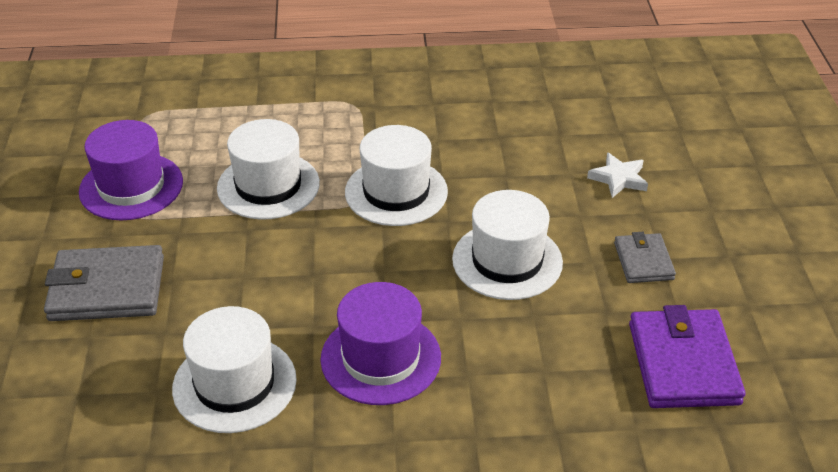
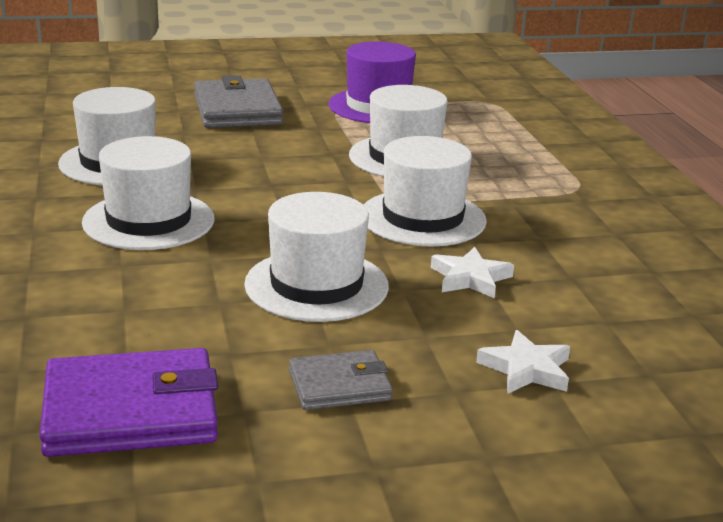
camera: 80 degrees right, 15 degrees down
purple hat [320,282,441,405] -> white hat [82,136,214,250]
none -> white star [431,247,514,298]

